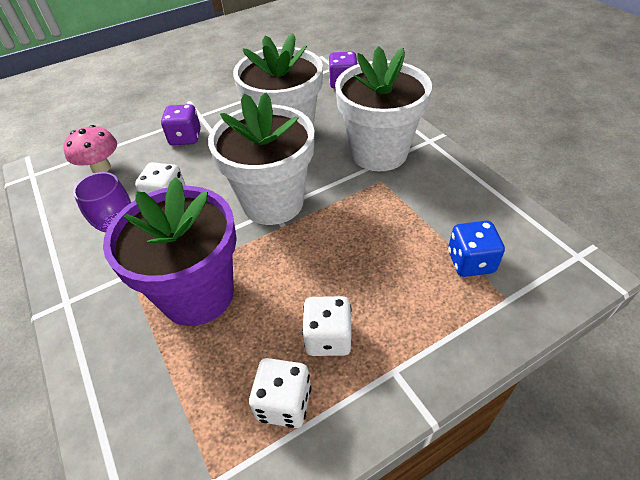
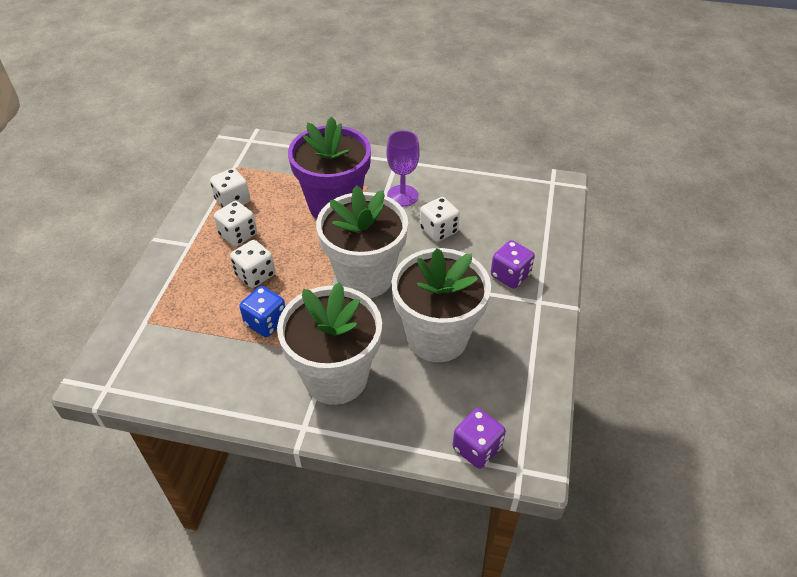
camera: 130 degrees right, 0 degrees up
pink mushroom [63,125,117,173] -> none
blue dice [448,221,505,277] -> blue dice moved to [239,286,285,337]
none -> white dice [230,240,275,288]

